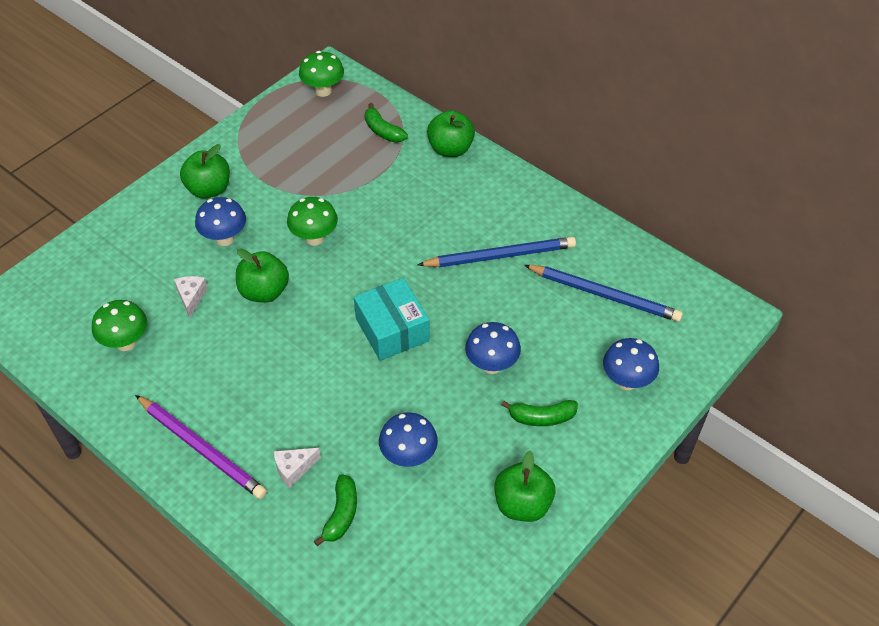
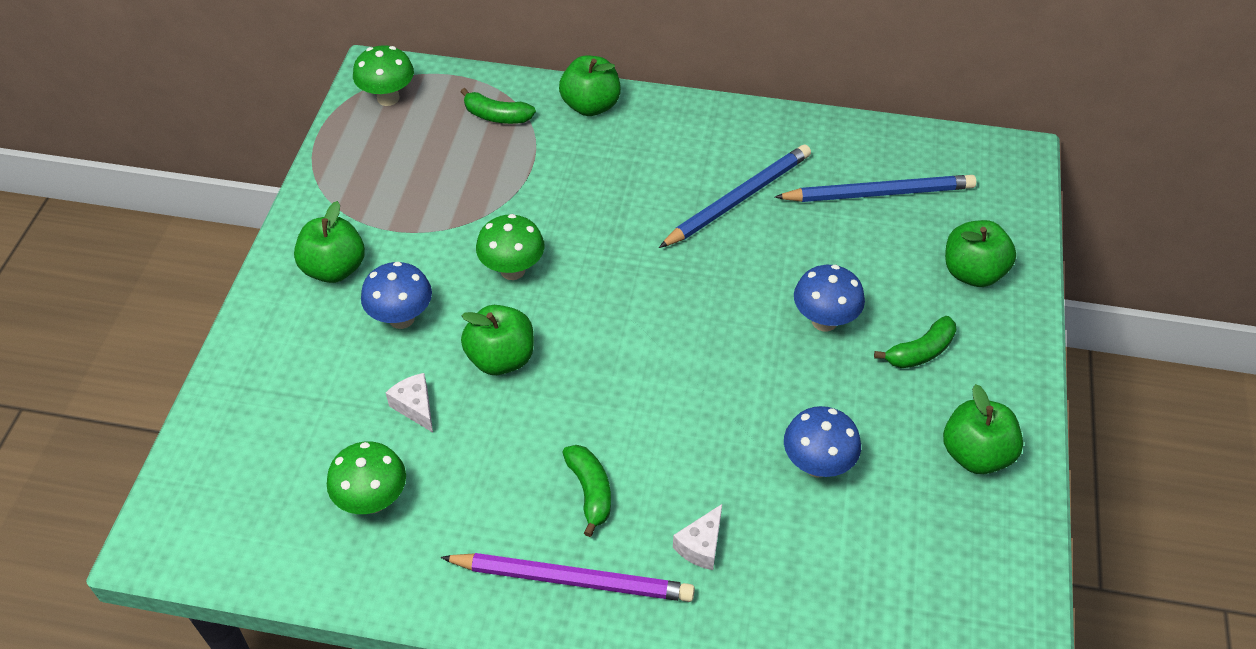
camera: 30 degrees left, 0 degrees up
green banana [314,474,357,546] -> green banana moved to [562,445,611,537]
turquoise box [354,278,430,361] -> none
blue mushroom [603,338,659,390] -> green apple [945,220,1016,287]

